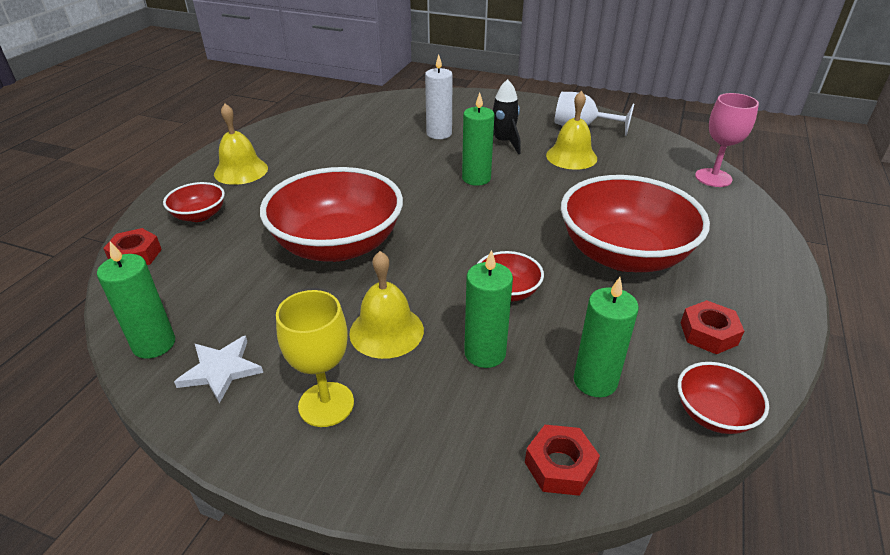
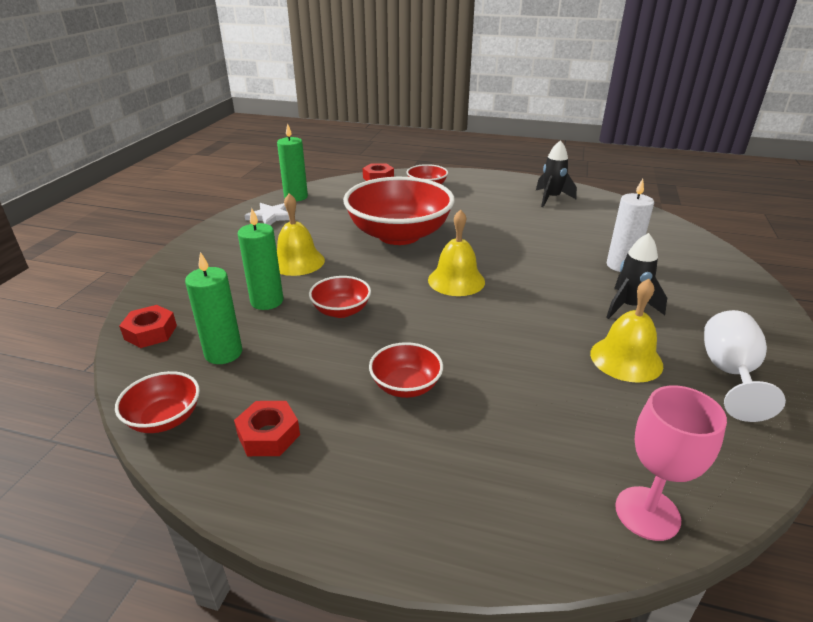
camera: 85 degrees right, 5 degrees down
yellow bell [214,104,268,185] -> yellow bell moved to [428,209,485,296]
yellow goblet [276,290,354,427] -> none
green candle [462,92,494,186] -> none
red bowl [561,175,710,272] -> red bowl [369,342,443,398], size x0.46
none -> black rocket [536,140,577,207]

